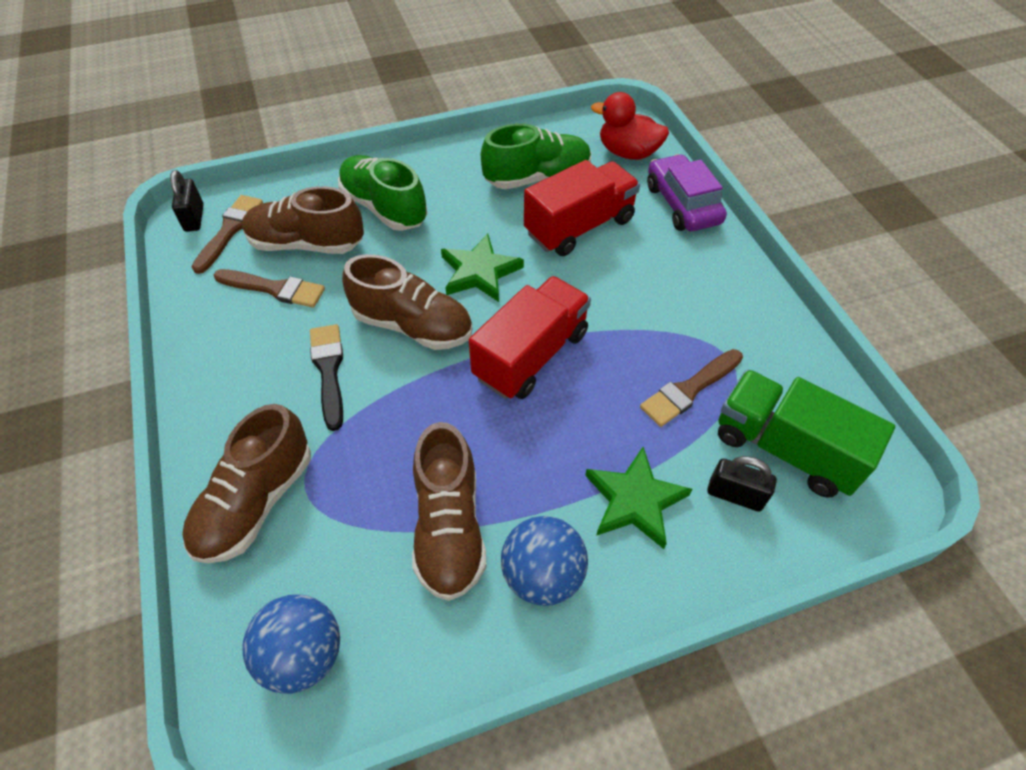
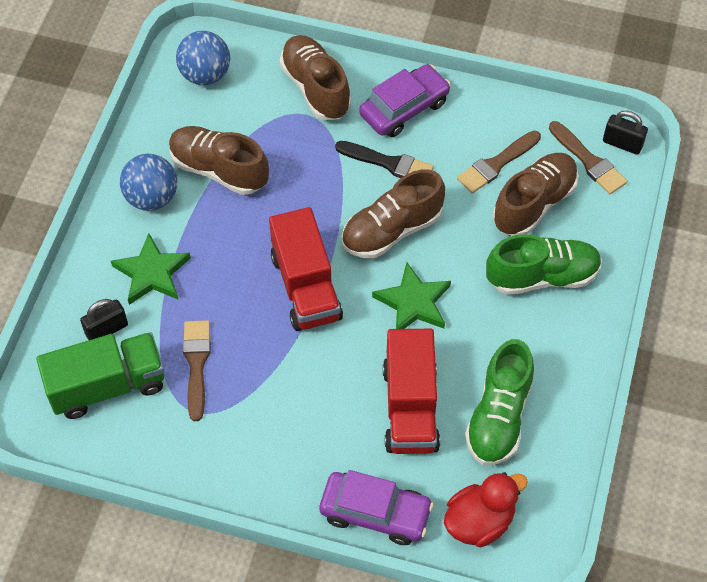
camera: 125 degrees right, 5 degrees up
none -> purple car [359,64,451,137]

